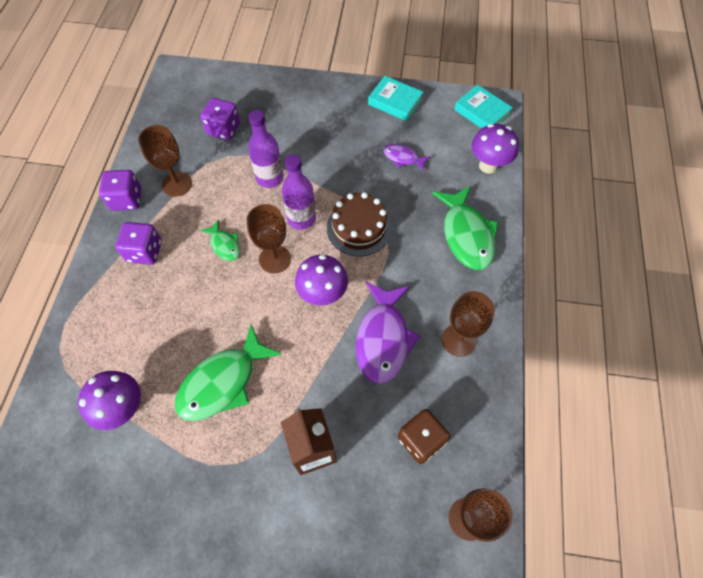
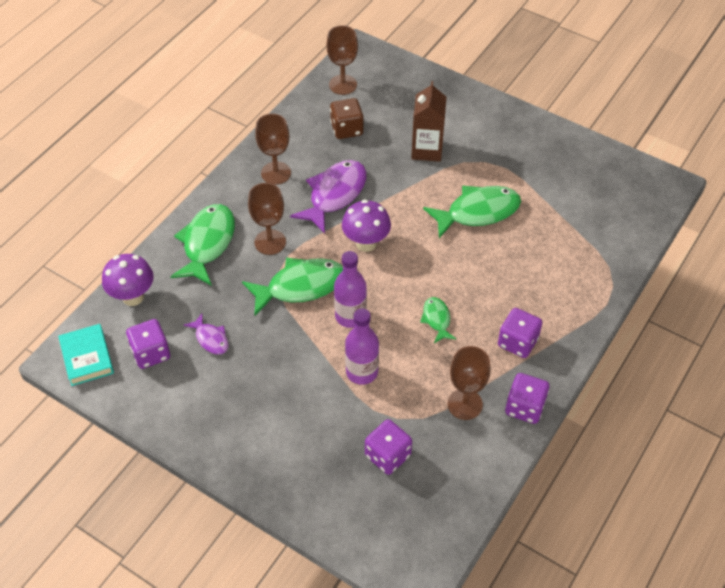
camera: 155 degrees left, 10 degrees down
purple mushroom [78,371,141,430] -> none
brown goblet [247,204,291,274] -> brown goblet moved to [248,183,286,255]
brown cake [327,192,392,256] -> green fish [242,258,343,316]
turquoise book [368,76,423,121] -> none
none -> purple dice [126,319,170,369]

